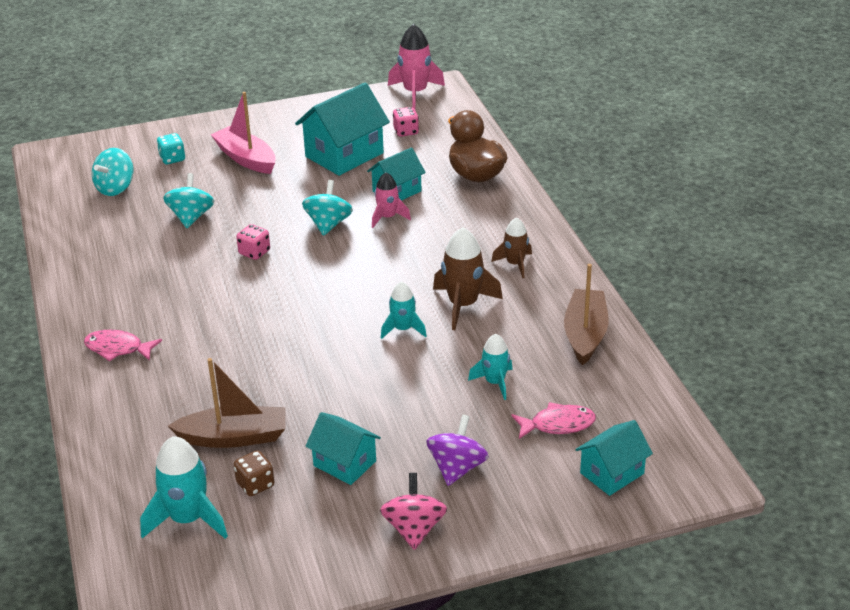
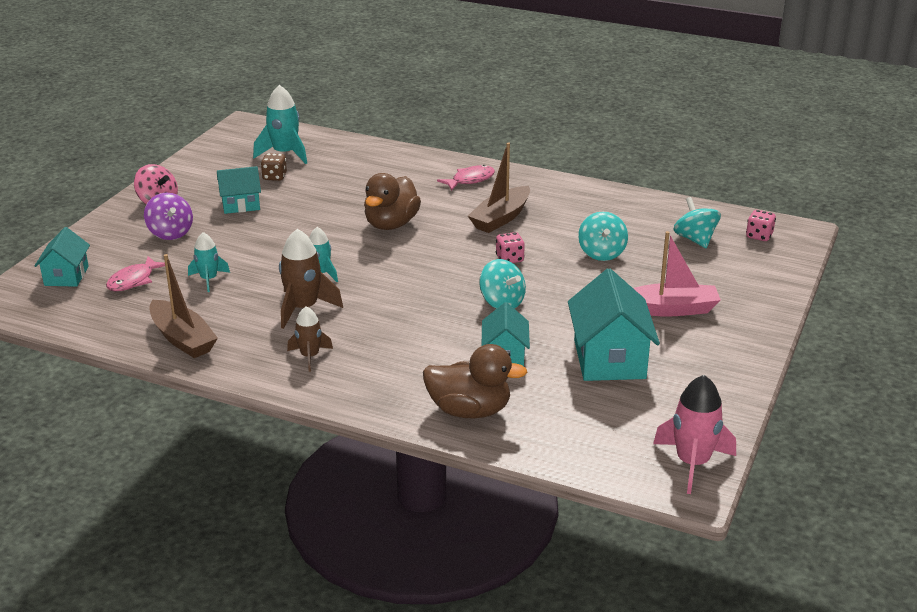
camera: 130 degrees right, 5 degrees down
turquoise dice [157,133,185,164] -> none
turquoise spinning top [163,173,214,228] -> turquoise spinning top turned 45 degrees clockwise [578,211,628,261]
brown boat [168,358,286,448] -> brown boat moved to [468,143,530,233]
pink rocket [372,172,411,228] -> none
pink dice [393,107,419,137] -> pink dice moved to [746,210,776,241]
none -> brown duck [364,173,421,230]

